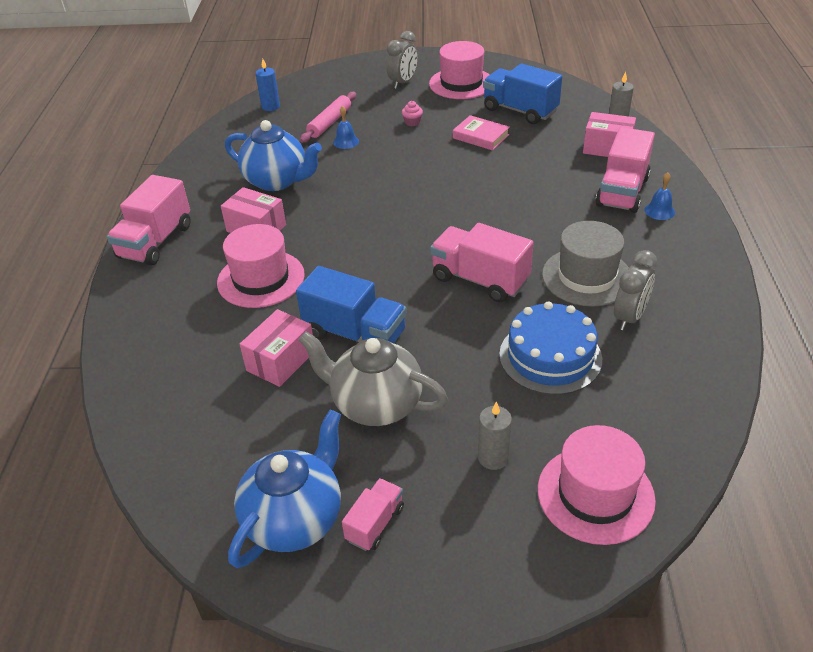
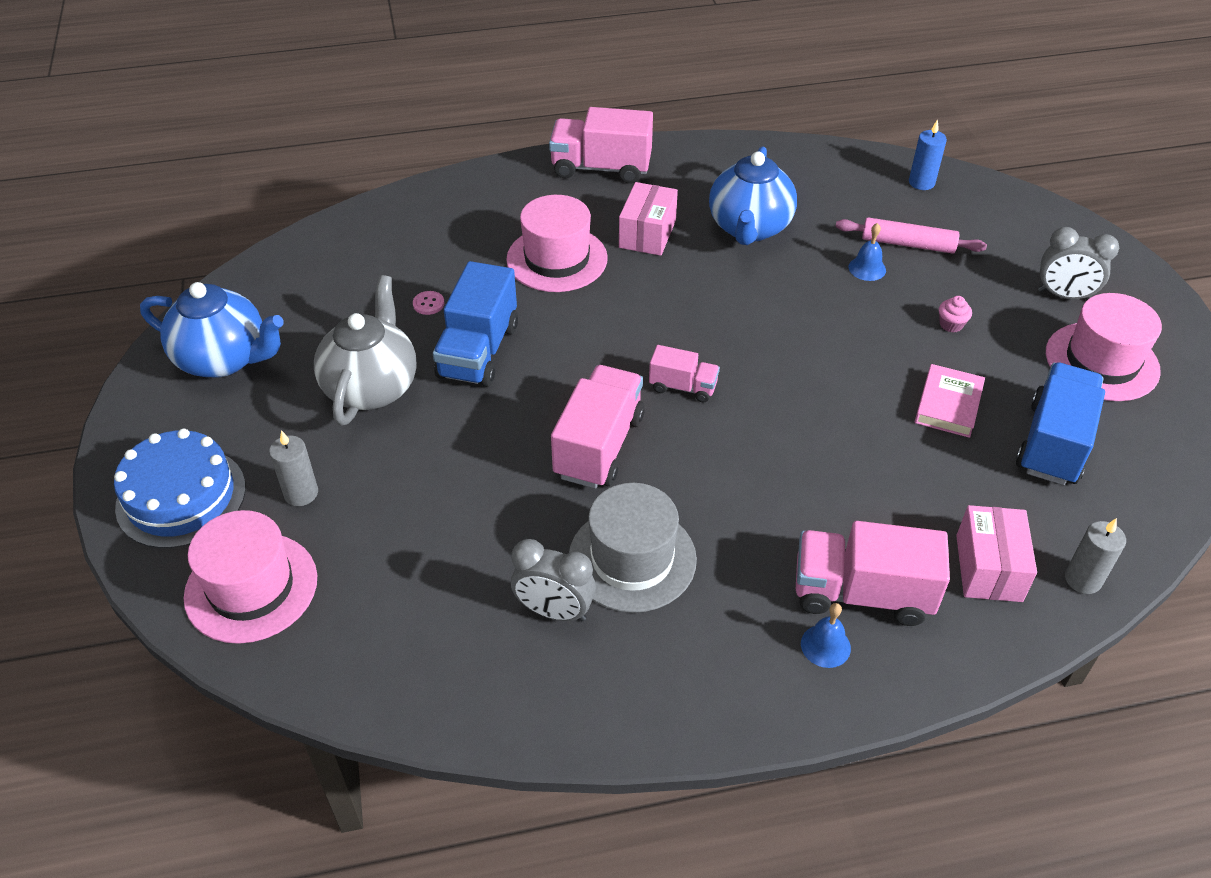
camera: 75 degrees right, 5 degrees up
pink box [240,309,313,387] -> pink button [413,291,444,315]
pink truck [342,478,404,551] -> pink truck moved to [649,345,720,402]
blue cake [499,301,602,395] -> blue cake moved to [114,429,246,548]

